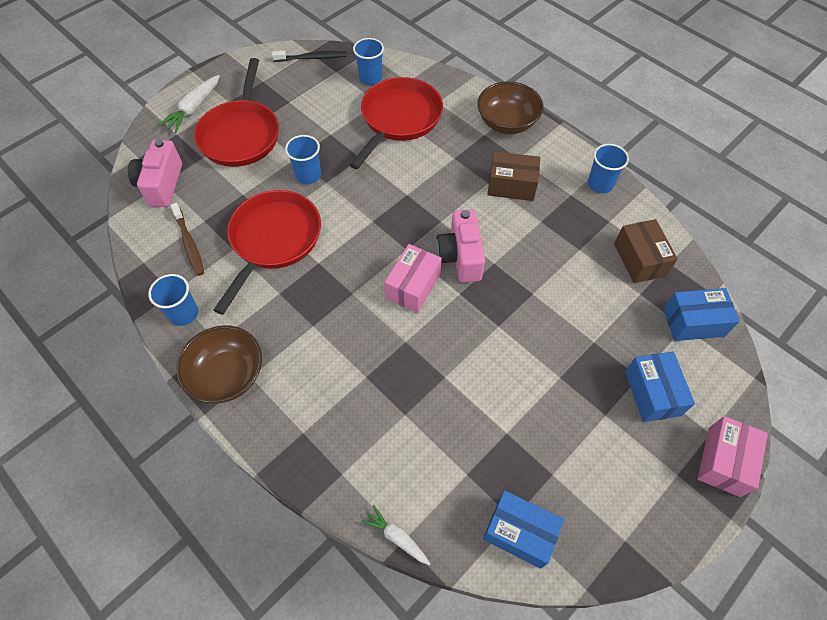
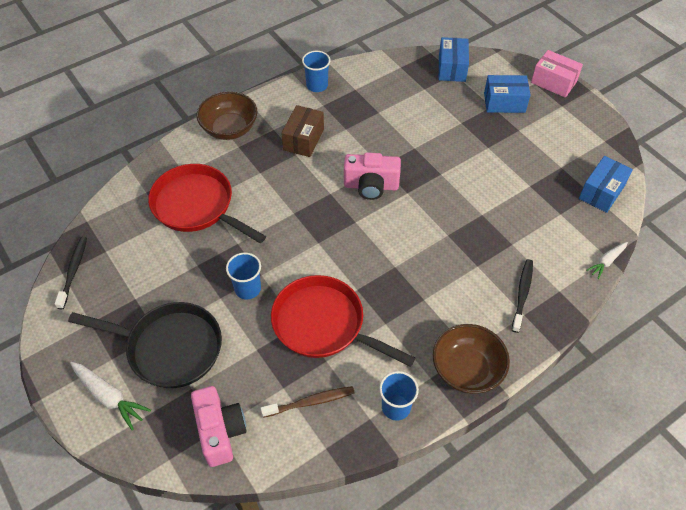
camera: 80 degrees left, 5 degrees down
pink camera [128,139,182,207] -> pink camera turned 120 degrees counterclockwise [191,386,247,467]
red pan [194,58,279,167] -> black pan [68,302,222,388]
blue cup [353,38,384,85] -> none
pink box [384,244,442,313] -> none
brown box [614,219,678,283] -> none
none -> black toothbrush [512,259,533,333]

